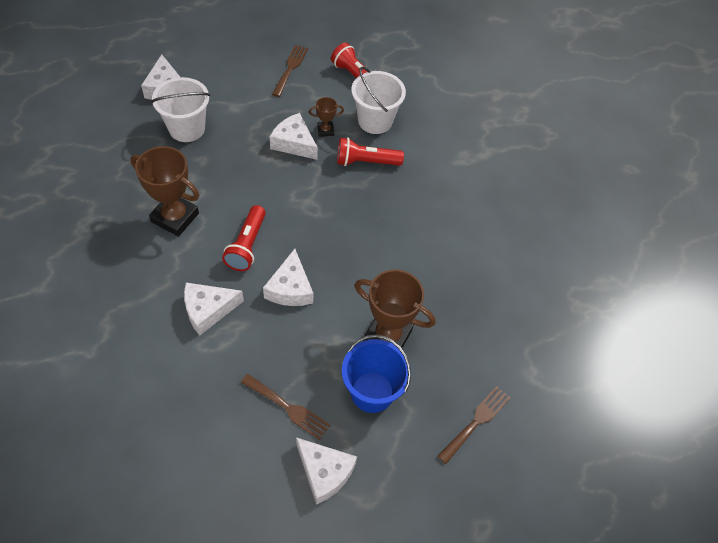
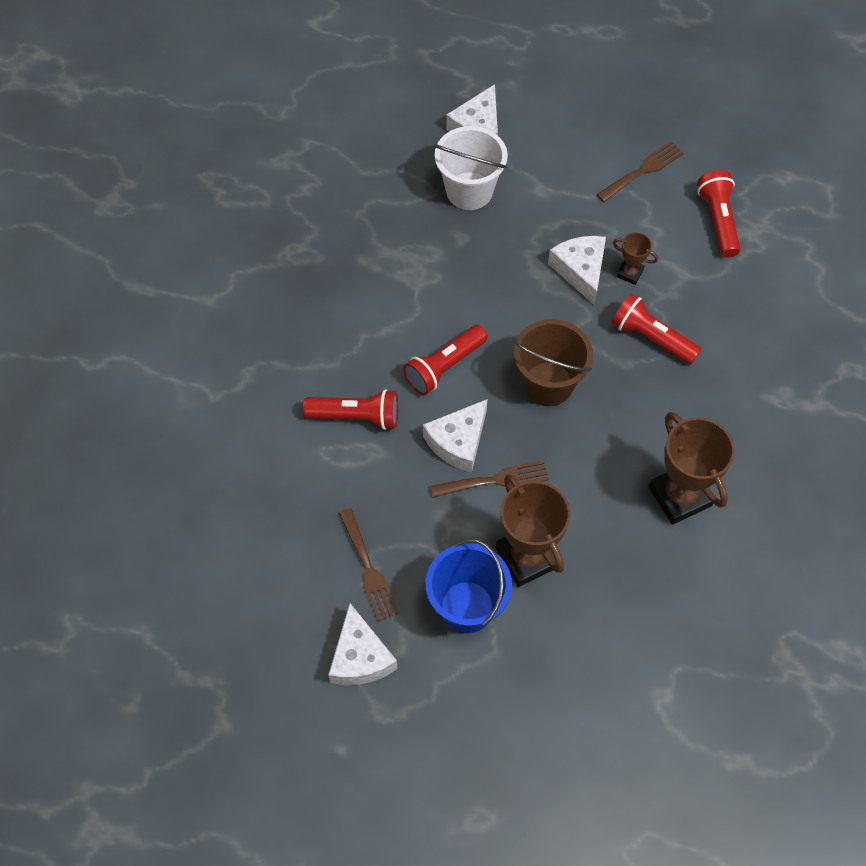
camera: 40 degrees right, 5 degrees up
brown trophy [131,146,199,237] -> brown trophy moved to [648,412,735,525]
white cheese [184,283,244,336] -> red flashlight [303,389,398,430]
white bucket [351,67,406,134] -> none
brown fork [438,386,510,464] -> brown fork moved to [430,460,549,498]
none -> brown bucket [514,319,593,406]

